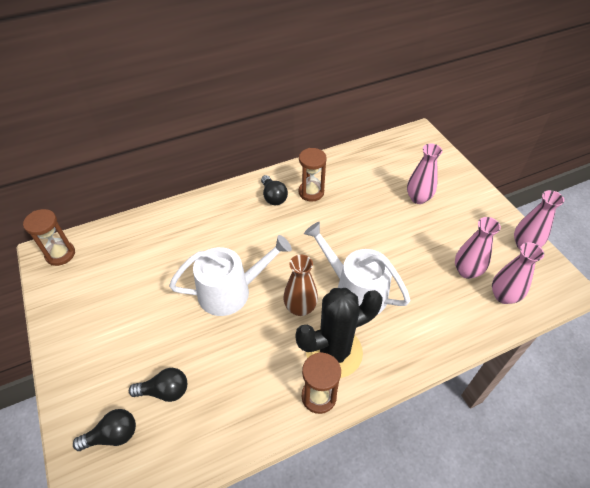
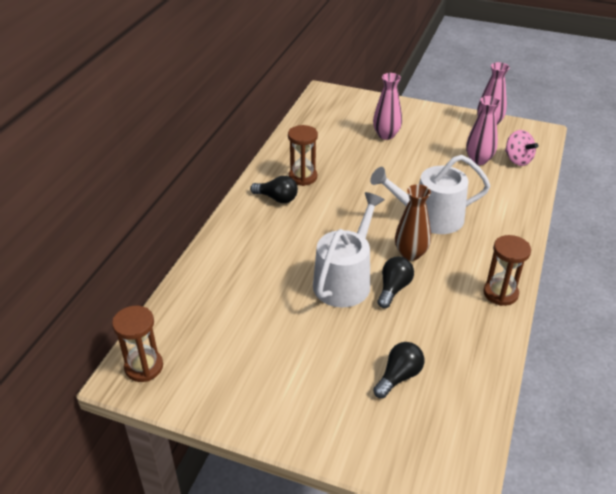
camera: 45 degrees left, 10 degrees down
black light bulb [73,409,136,451] -> black light bulb moved to [377,257,414,308]
black cactus [296,288,383,378] -> none
pink vase [492,242,544,304] -> pink spinning top [505,130,538,166]

